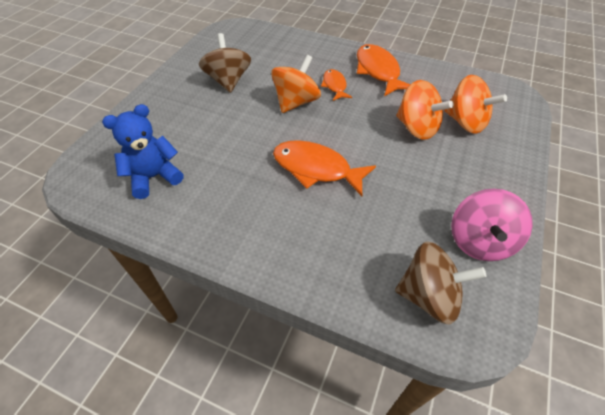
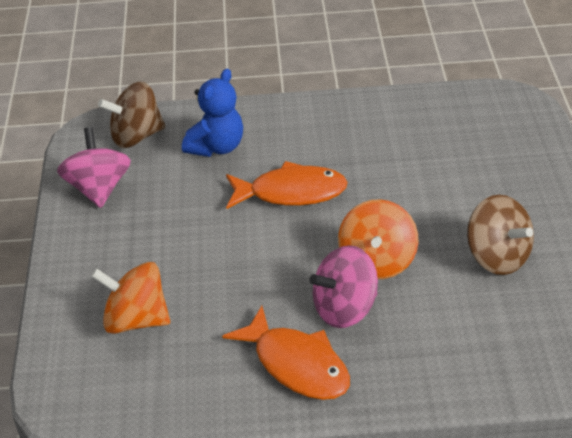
camera: 155 degrees right, 10 degrees down
blue teddy bear [102,104,184,199] -> blue teddy bear moved to [182,69,243,157]
orange fish [321,69,352,101] -> pink spinning top [309,245,378,328]
orange spinning top [396,80,453,140] -> none

